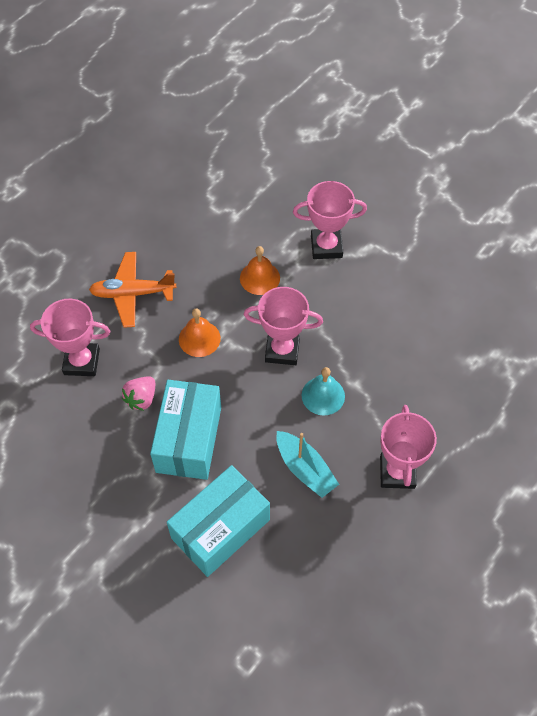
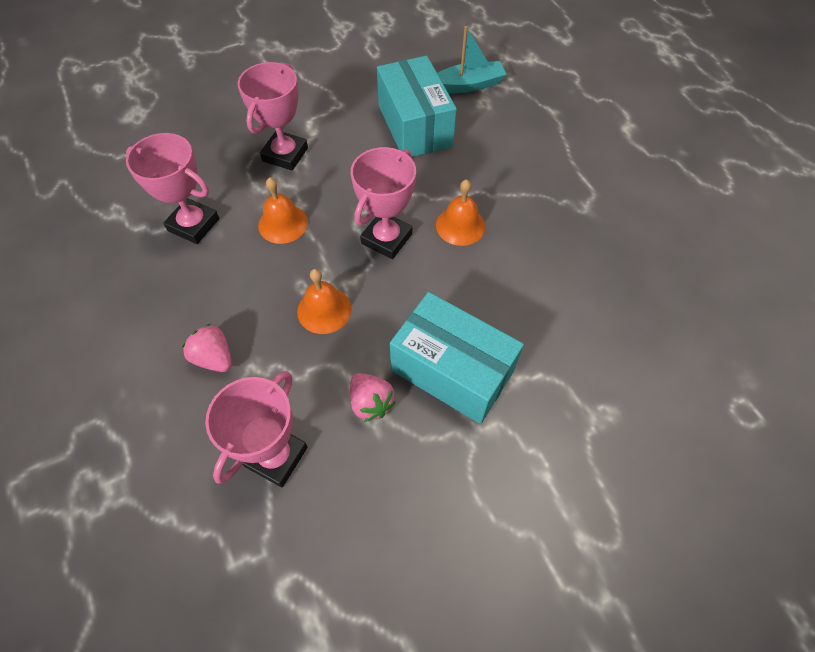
camera: 65 degrees left, 0 degrees up
orange plane [89,252,176,327] -> pink strawberry [182,324,232,372]
turquoise box [167,465,270,577] -> turquoise box moved to [377,56,457,157]
turquoise boat [276,431,339,498] -> turquoise boat moved to [437,26,507,93]
turquoise bell [302,367,345,416] -> orange bell [436,179,485,246]
pink trophy [380,405,437,489] -> pink trophy moved to [126,133,219,244]

